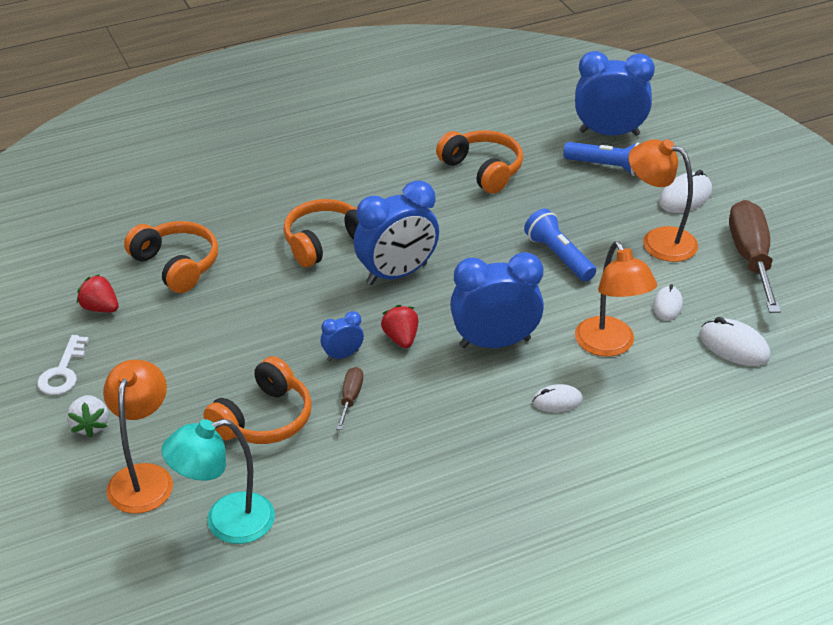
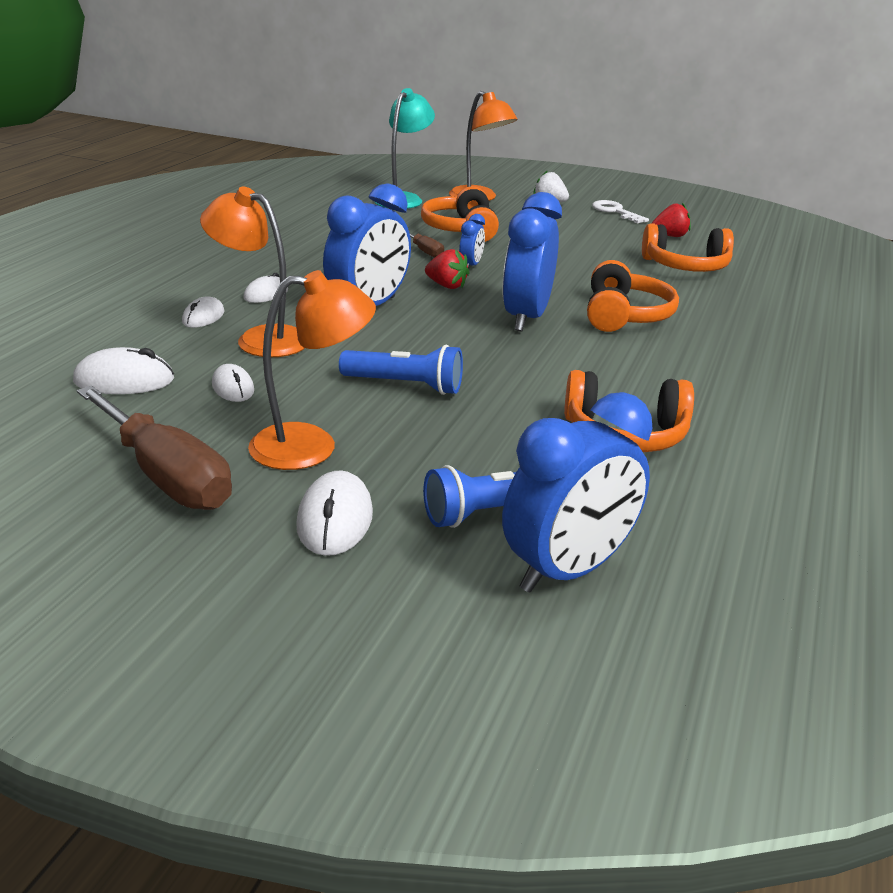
camera: 135 degrees right, 10 degrees down
none -> white mouse [182,296,224,328]

